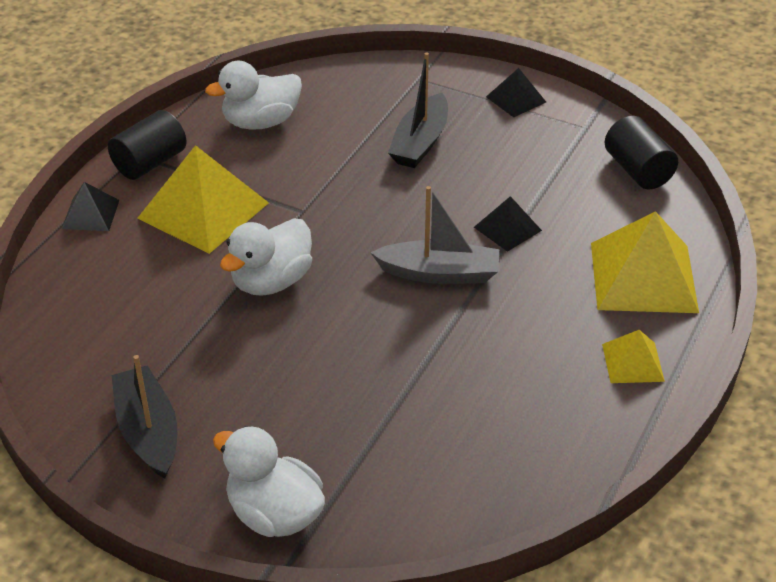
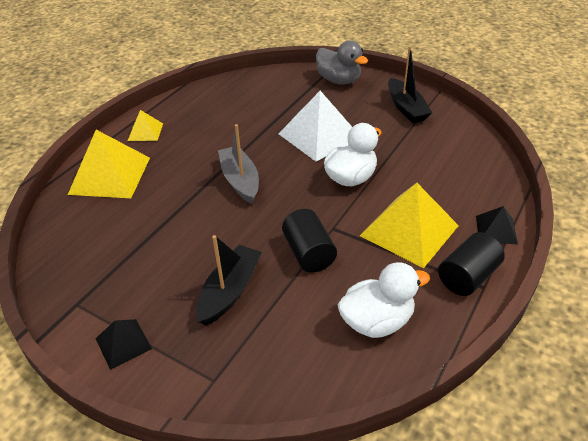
camera: 175 degrees left, 0 degrees up
white duck [213,426,325,537] -> grey duck [316,41,368,84]
grey boat [370,186,499,284] -> grey boat turned 60 degrees clockwise [218,124,259,204]
black pyramid [474,196,542,252] -> none
black cylinder [605,115,678,189] -> black cylinder moved to [282,209,337,273]
none -> white pyramid [279,91,352,162]

